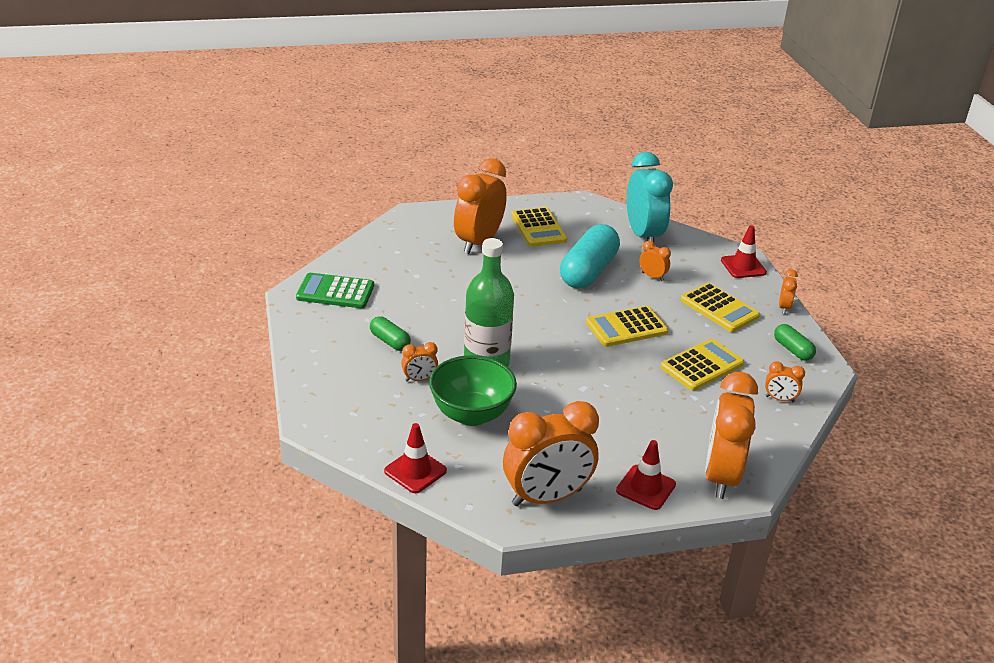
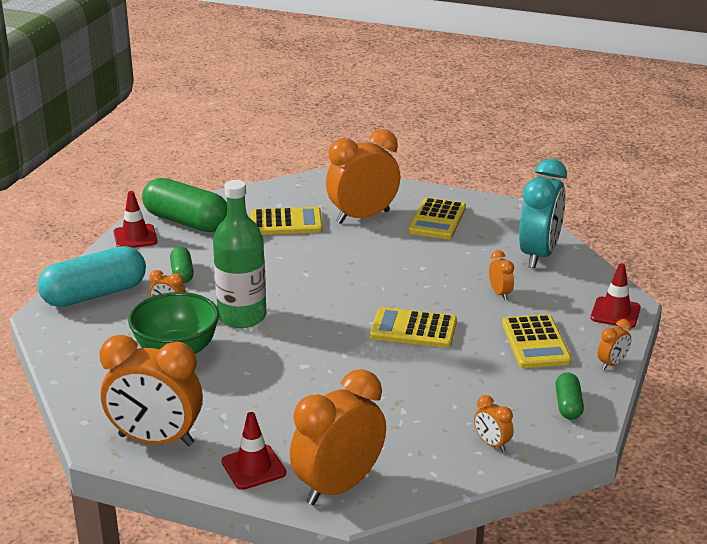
camera: 35 degrees right, 5 degrees down
green calculator [296,273,374,308] -> green capsule [142,178,227,232]
red traffic cone [384,423,447,493] -> red traffic cone moved to [114,191,158,248]
turquoise capsule [560,224,620,288] -> turquoise capsule moved to [38,246,146,307]
yellow calculator [661,339,744,391] -> yellow calculator moved to [251,207,323,235]

